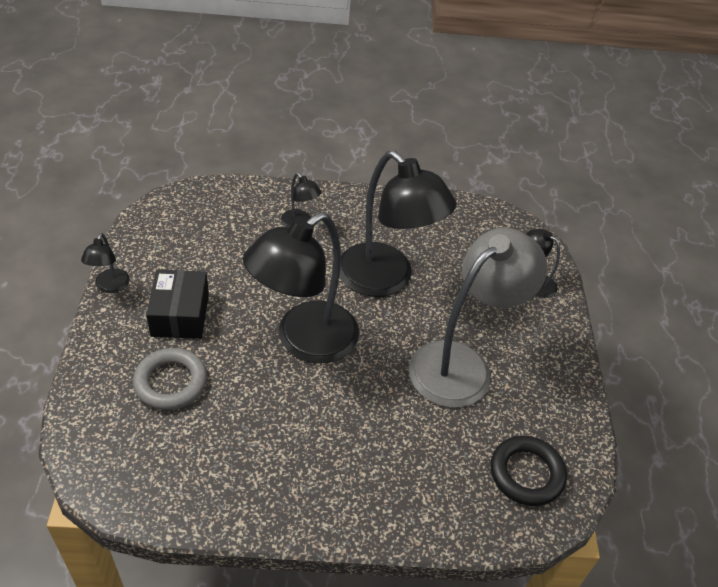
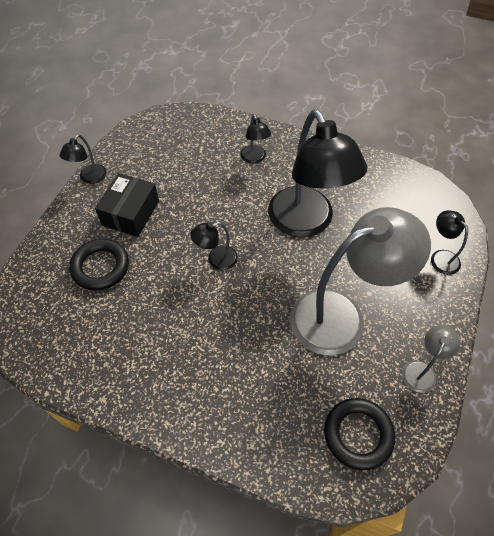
camera: 25 degrees right, 10 degrees up
grey ring [133,348,207,410] -> black ring [69,239,129,291]
black lamp [243,212,359,363] -> black lamp [190,222,238,270], size x0.43
none -> grey lamp [402,325,460,393]

